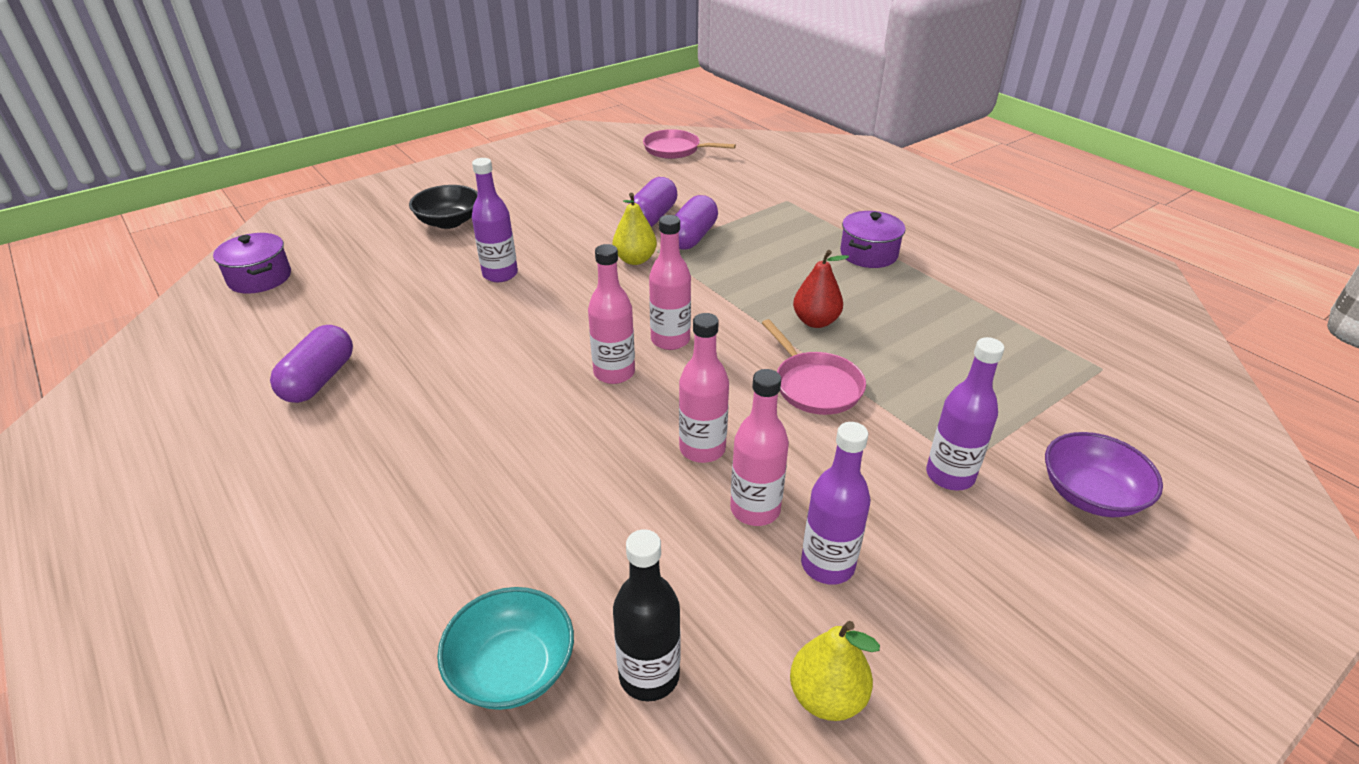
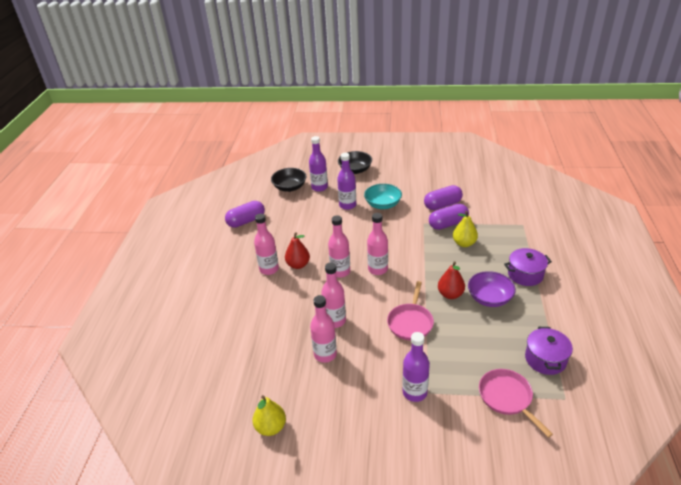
camera: 45 degrees right, 0 degrees up
purple pot [213,233,291,294] -> purple pot moved to [525,327,573,375]
turquoise bowl [437,587,574,710] -> turquoise bowl moved to [364,184,402,209]
yellow pear [613,193,657,265] -> yellow pear moved to [453,211,478,247]
black bottle [613,529,680,701] -> none
pink pan [643,129,736,159] -> pink pan moved to [479,369,553,437]
purple bottle [801,422,870,585] -> purple bottle moved to [309,136,328,192]
purple bowl [1045,432,1163,517] -> purple bowl moved to [468,271,516,307]
none -> pink bottle [254,214,279,275]
none -> black bowl [271,168,306,192]
none -> red pear [285,232,310,269]

